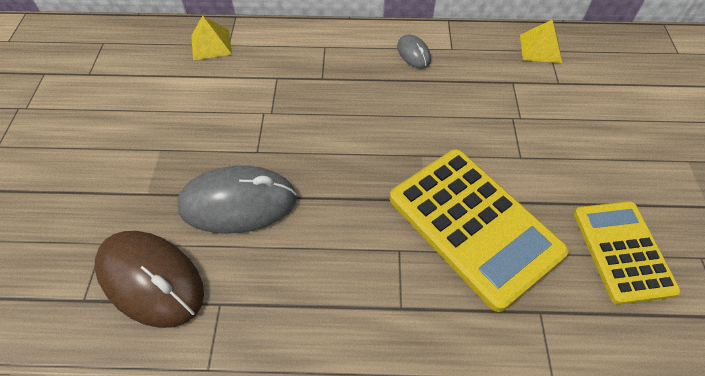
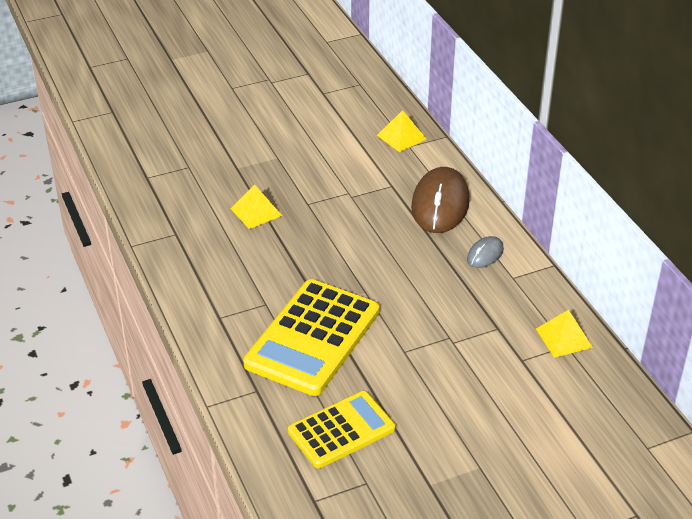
camera: 65 degrees right, 15 degrees down
brown mouse [95,231,204,328] -> brown mouse moved to [411,167,470,233]
grey mouse [177,166,297,233] -> yellow pyramid [230,184,282,229]

